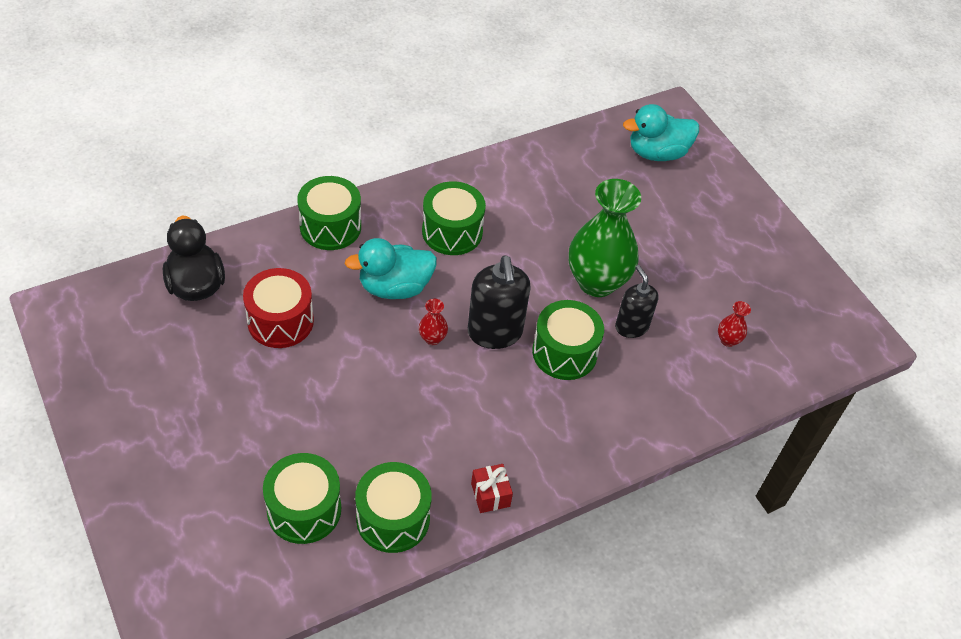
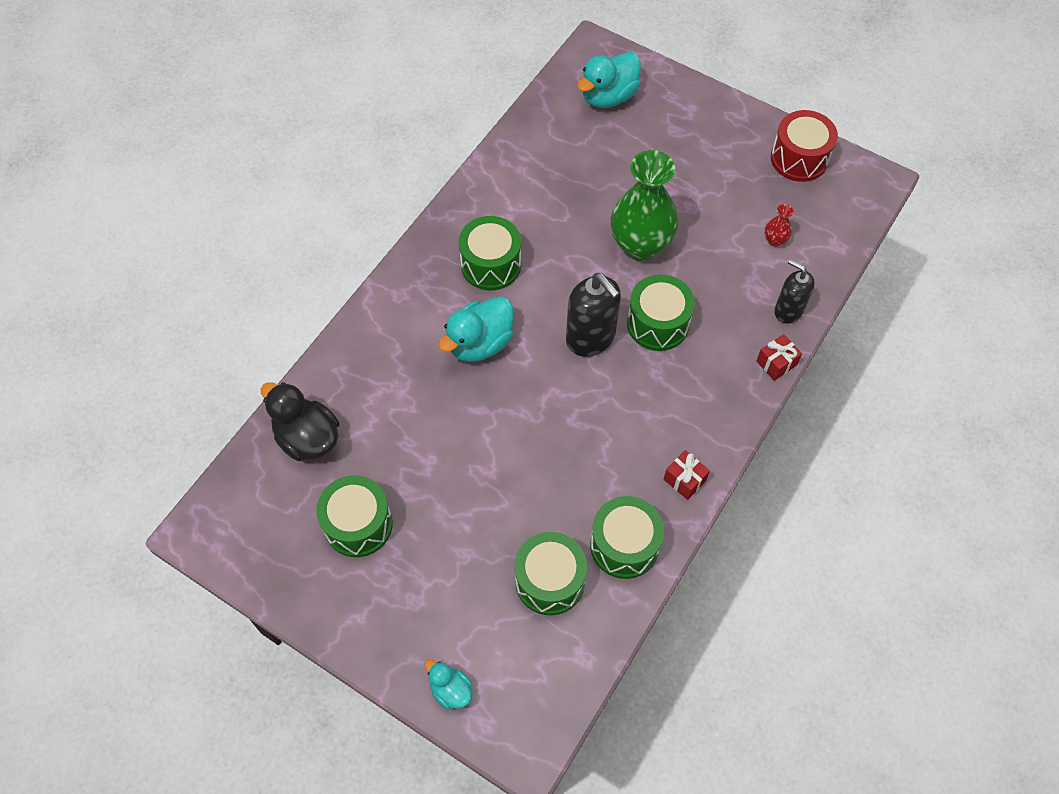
camera: 25 degrees left, 10 degrees up
red drum [243,268,314,348] -> red drum moved to [771,110,838,182]
green drum [297,176,361,250] -> green drum moved to [316,475,393,557]
red vase [419,299,448,345] -> none
black soap dispenser [615,265,658,338] -> black soap dispenser moved to [774,260,815,324]
none -> turquoise duck [425,660,472,710]
none -> red gift [756,334,802,381]

